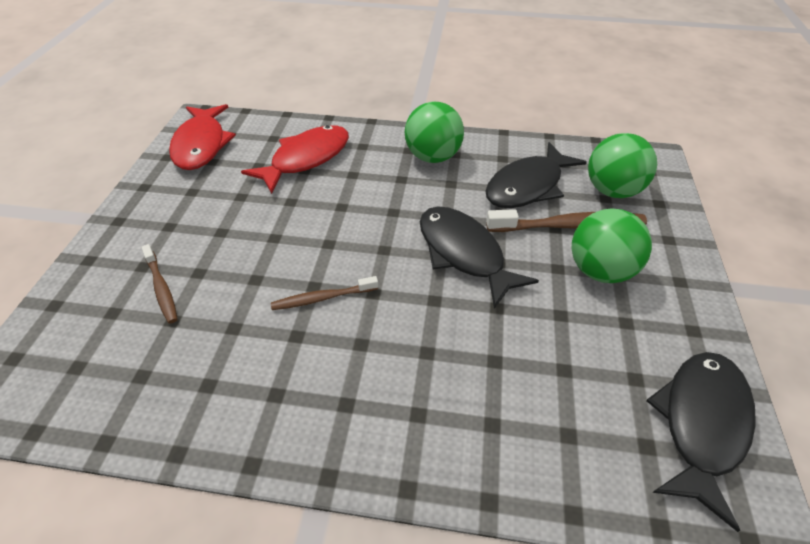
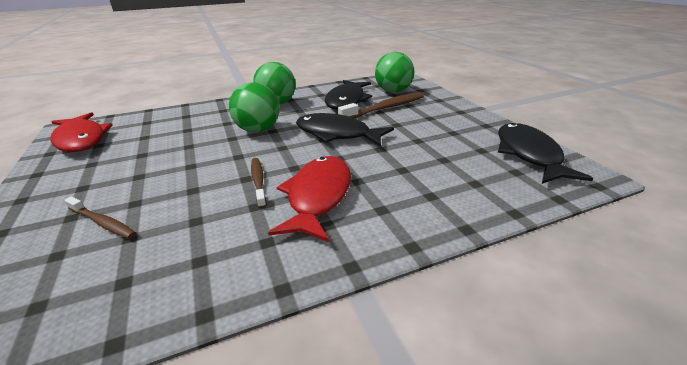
camera: 30 degrees left, 15 degrees down
red fish [241,125,349,194] -> red fish moved to [268,156,351,242]
brown toothbrush [271,276,378,310] -> brown toothbrush turned 120 degrees clockwise [251,158,267,208]
green ball [572,208,652,283] -> green ball moved to [229,82,279,132]

